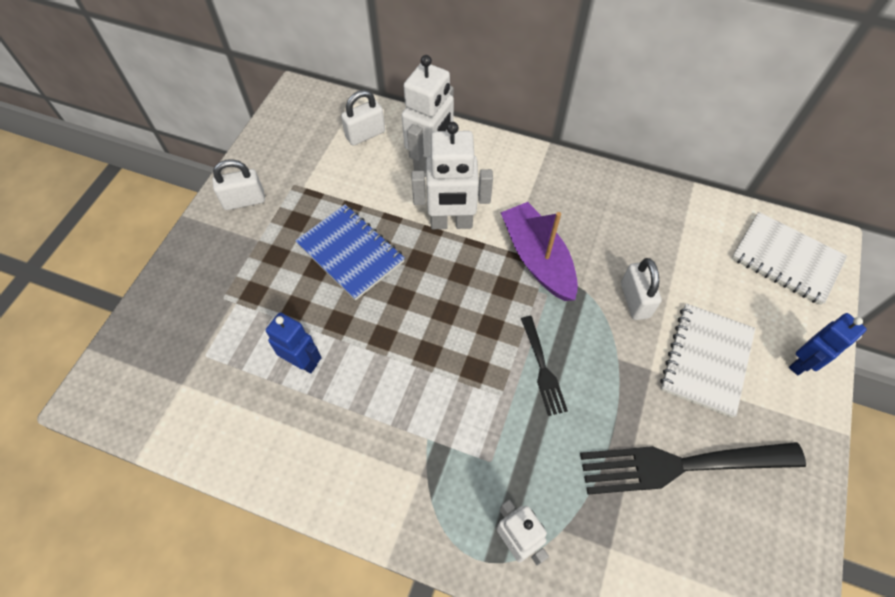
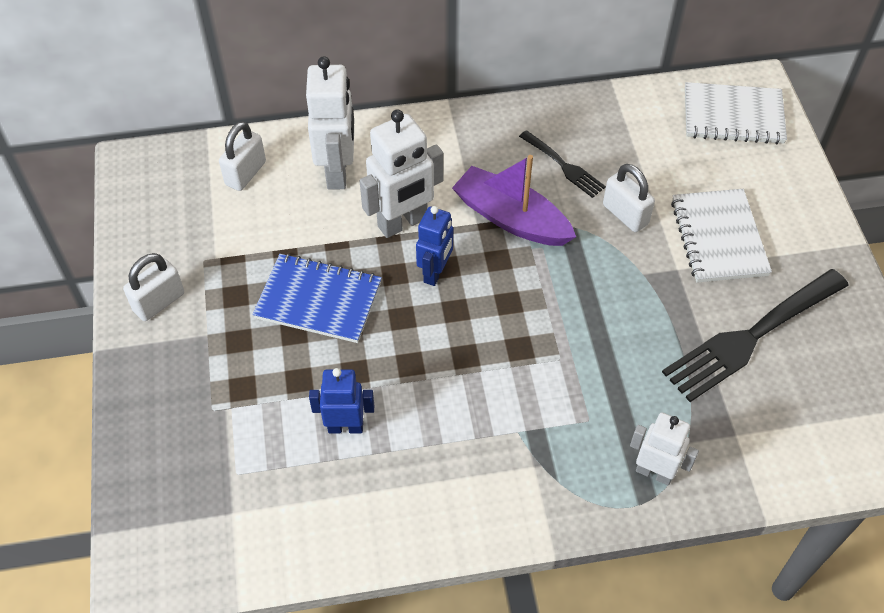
camera: 30 degrees left, 5 degrees down
black fork [521,316,568,416] -> black fork moved to [519,130,606,198]
blue robot [789,313,867,375] -> blue robot moved to [416,206,453,286]

